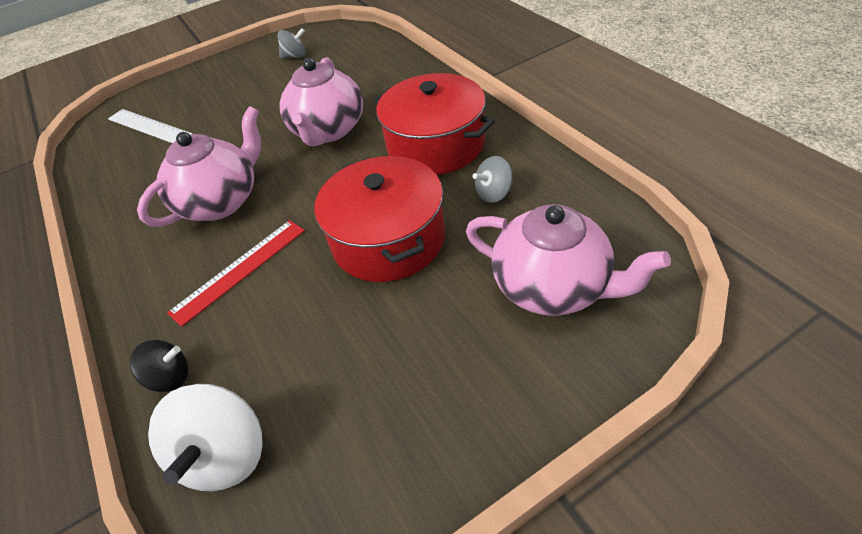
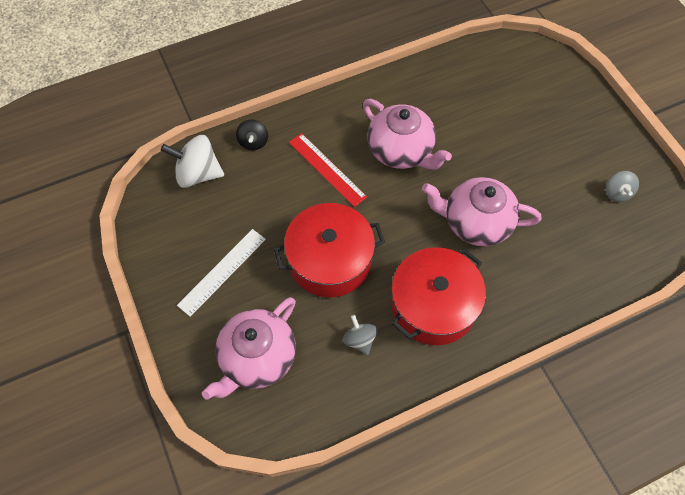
camera: 90 degrees right, 15 degrees up
white ruler [108,109,192,143] -> white ruler moved to [177,229,266,317]

